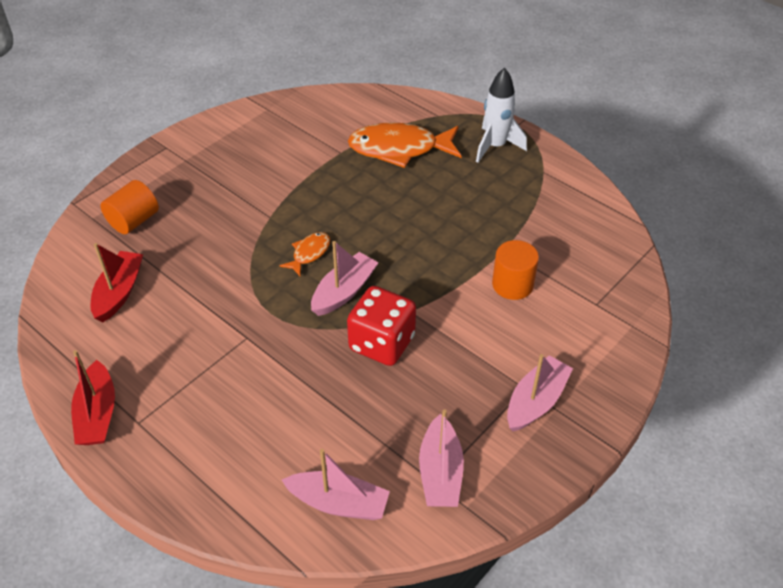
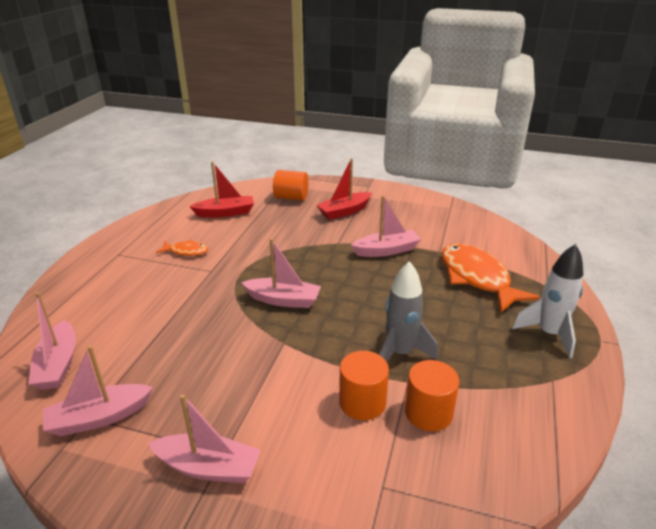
camera: 65 degrees right, 15 degrees down
red boat [71,350,115,445] -> red boat moved to [316,158,372,220]
orange fish [279,232,330,276] -> orange fish moved to [156,240,208,256]
red dice [347,286,416,366] -> none
none -> pink boat [351,196,421,257]
none -> grey rocket [379,261,438,362]
none -> orange cylinder [405,360,459,431]

